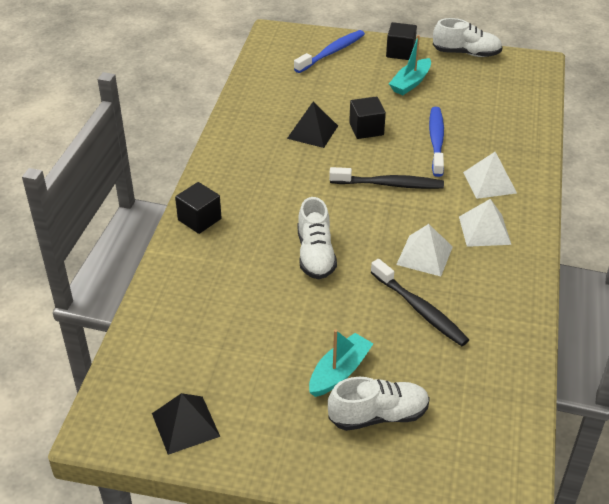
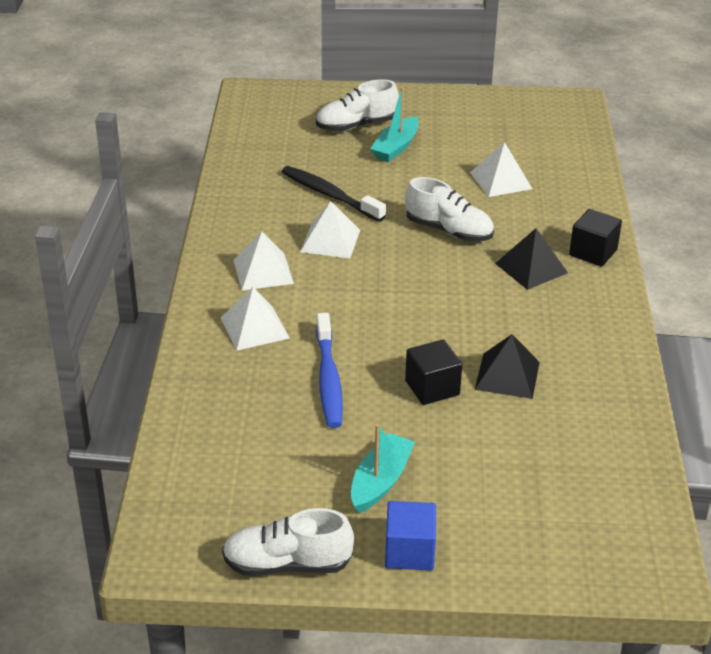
camera: 170 degrees right, 5 degrees down
black pyramid [152,393,220,455] -> black pyramid moved to [495,228,568,290]
blue toothbrush [294,30,365,73] -> none
white shoe [298,197,337,279] -> white shoe turned 135 degrees clockwise [405,177,494,242]
black toothbrush [329,167,444,189] -> none
black cube [386,22,417,60] -> blue cube [385,501,436,570]
none -> white pyramid [470,142,532,197]

